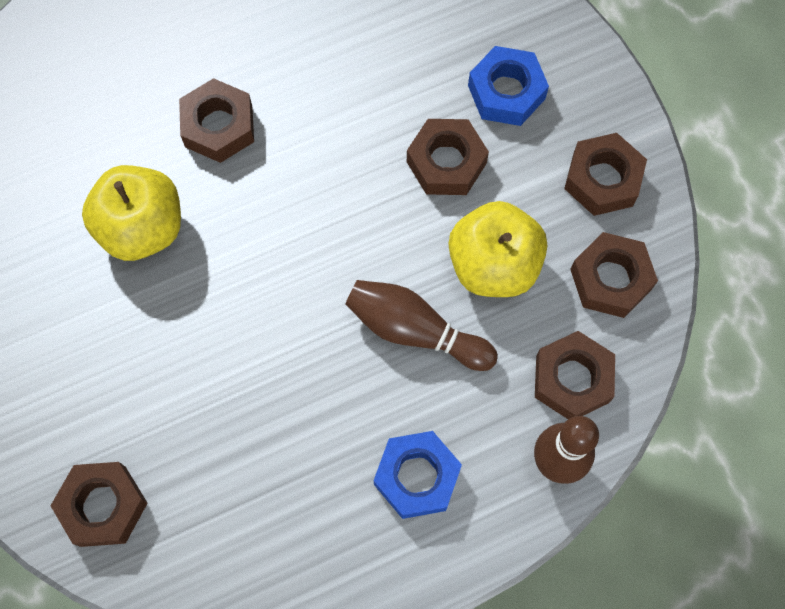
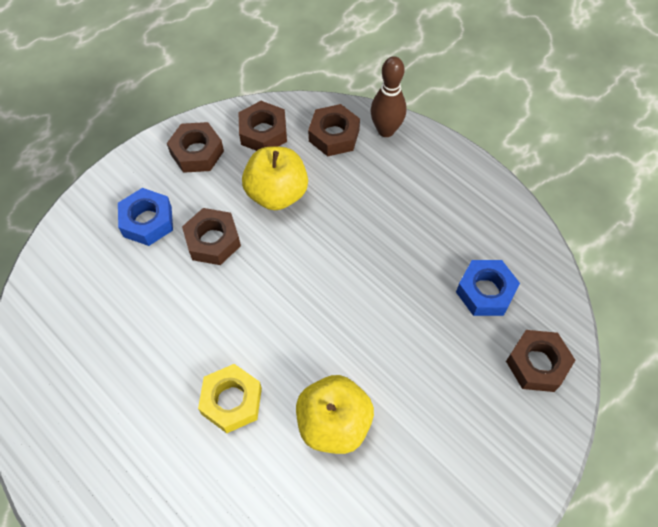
camera: 110 degrees left, 10 degrees down
brown nut [179,78,254,163] -> yellow nut [198,364,262,433]
brown bowling pin [345,280,498,371] -> none
blue nut [374,431,462,519] -> blue nut moved to [456,260,520,316]

